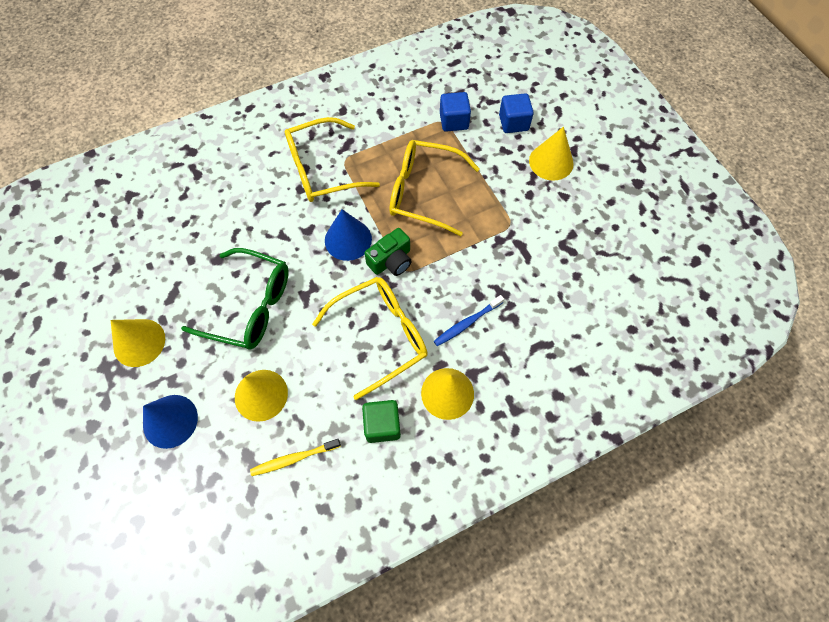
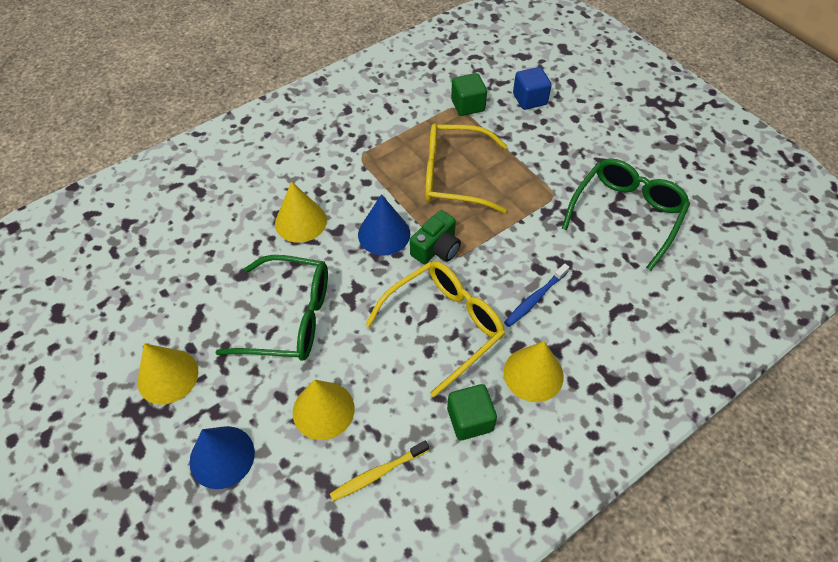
camera: 10 degrees left, 10 degrees down
yellow glasses [285,117,380,202] -> none
blue cube [440,92,471,132] -> green cube [451,73,487,116]
yellow cone [529,127,574,180] -> yellow cone moved to [275,181,327,243]
none -> green glasses [562,159,690,271]

